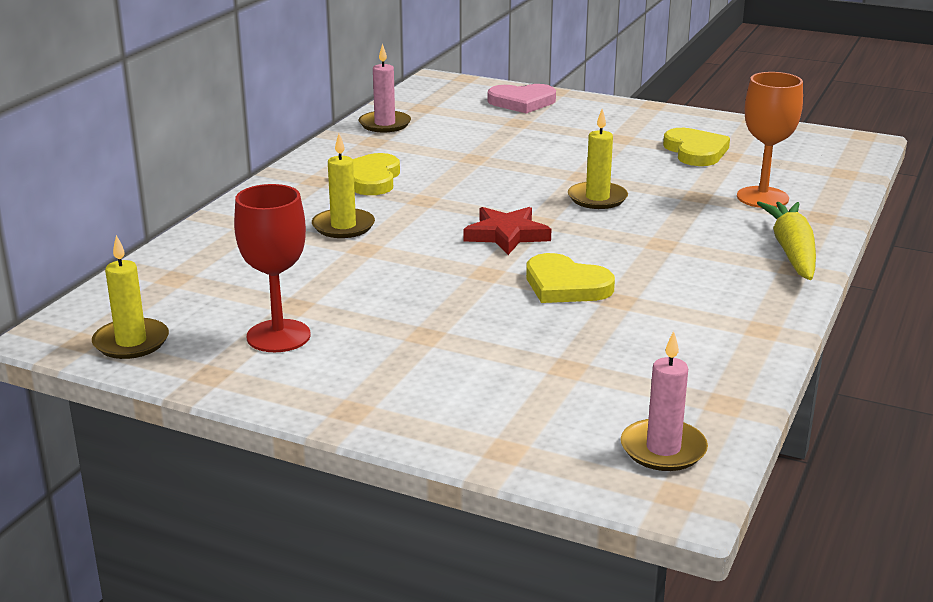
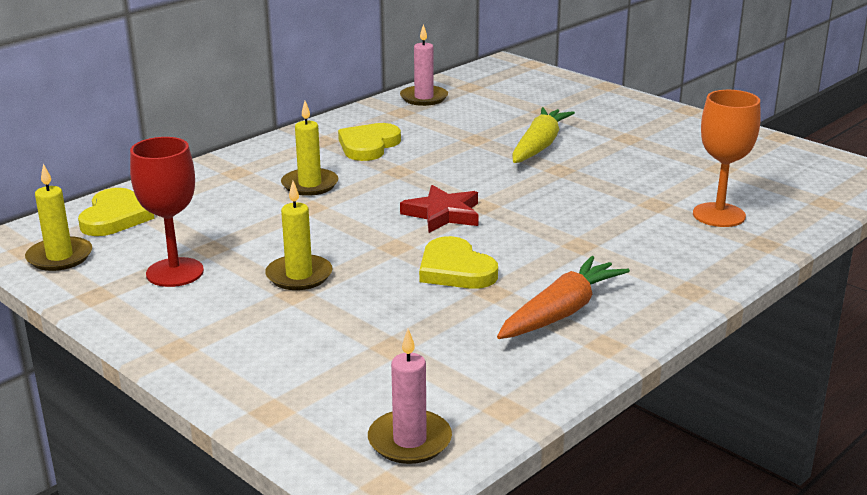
camera: 20 degrees right, 0 degrees up
pink heart [488,84,556,114] -> none
yellow candle [568,109,628,209] -> yellow candle moved to [265,181,333,290]
yellow heart [663,128,730,166] -> yellow heart moved to [78,188,155,236]
yellow carrot [757,201,816,280] -> yellow carrot moved to [512,107,575,163]
none -> orange carrot [497,256,630,339]

